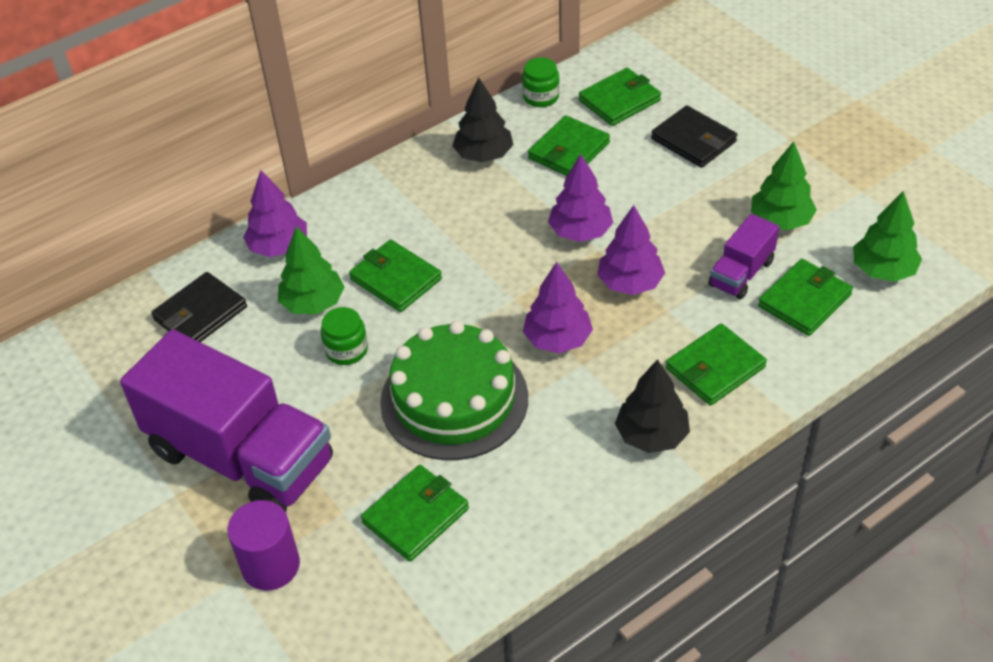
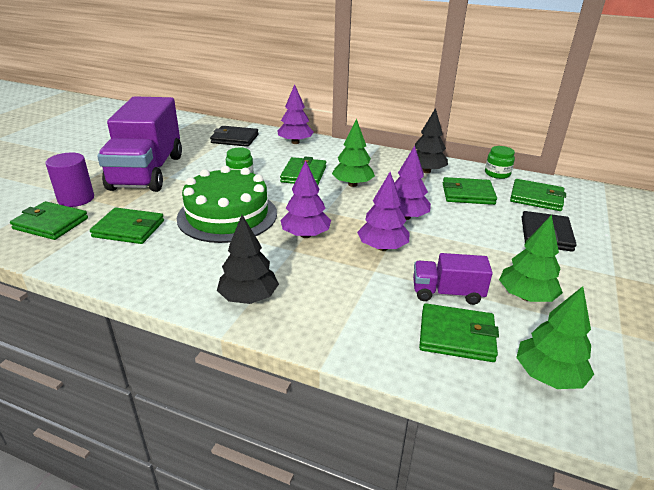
camera: 55 degrees right, 15 degrees down
green tree [278,226,344,314] -> green tree moved to [332,119,375,187]
green wallet [666,323,767,406] -> green wallet moved to [10,201,88,240]

